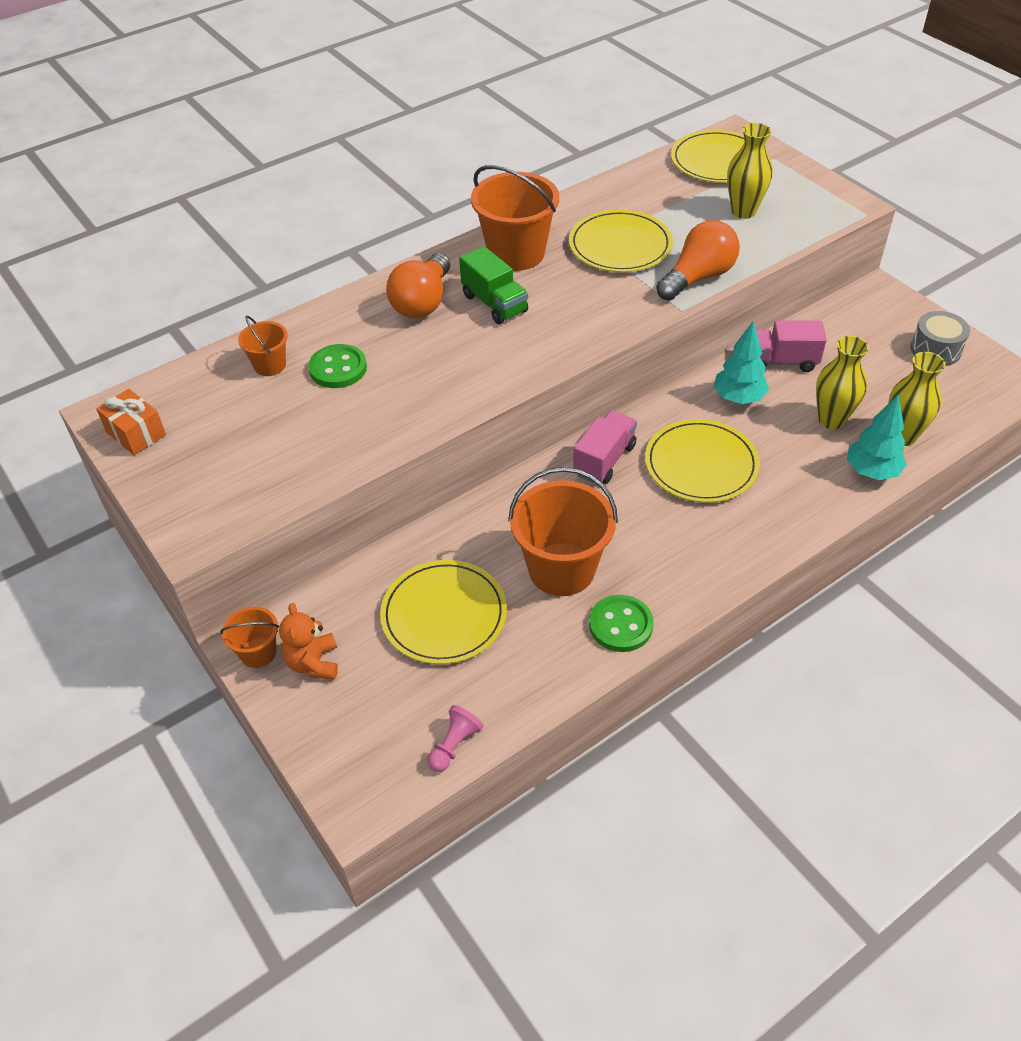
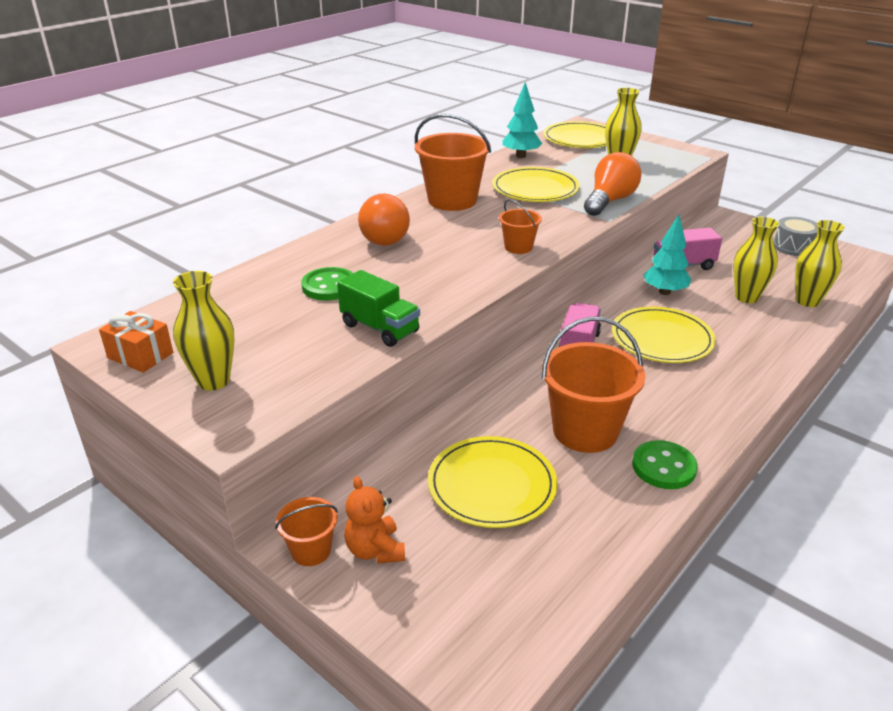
camera: 15 degrees left, 15 degrees down
orange bucket [238,316,288,376] -> orange bucket moved to [499,199,542,254]
pink pawn [428,705,484,772] -> none
green truck [459,246,528,324] -> green truck moved to [337,270,420,347]
turquoise tree [847,395,907,480] -> turquoise tree moved to [502,82,542,158]
none -> yellow vase [173,271,234,391]

